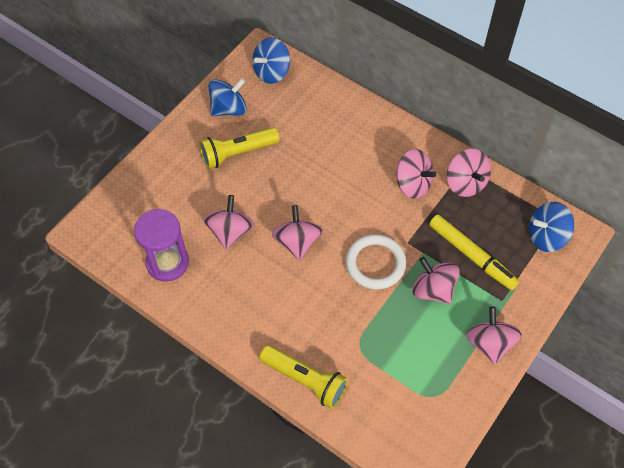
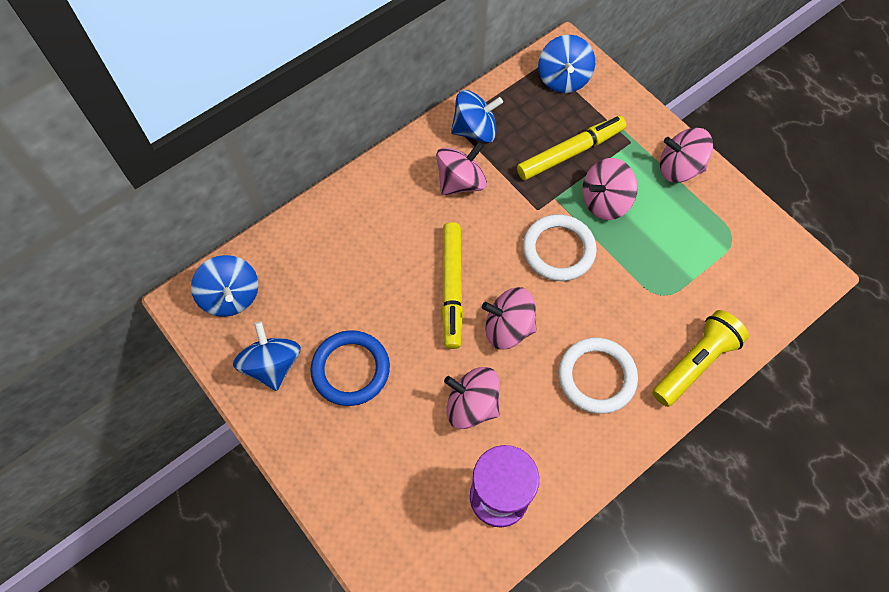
camera: 75 degrees left, 5 degrees up
yellow flashlight [200,127,280,169] -> blue ring [310,330,390,406]
pink spinning top [447,149,491,197] -> blue spinning top [451,90,503,143]
none -> yellow marker [442,222,463,349]
none -> white ring [558,338,638,414]

